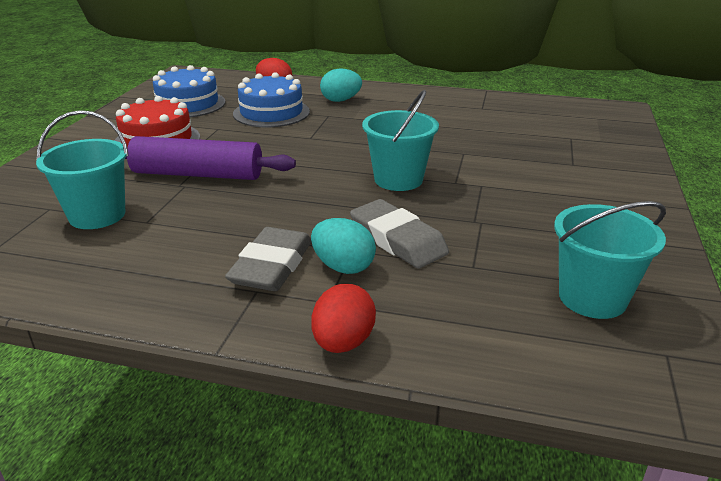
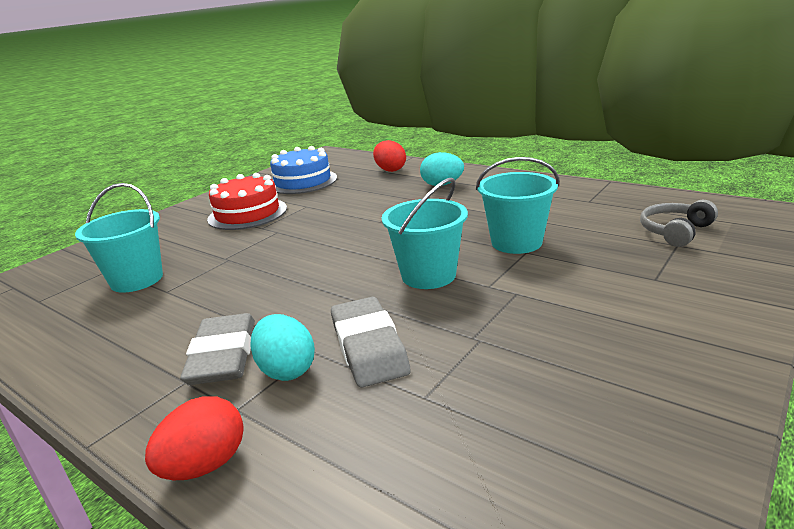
camera: 25 degrees right, 5 degrees down
purple rolling pin [125,136,296,180] -> none
grey eraser [225,227,311,291] -> grey eraser turned 45 degrees counterclockwise [180,313,255,385]
blue cake [233,72,310,127] -> none
turquoise bucket [554,201,666,319] -> turquoise bucket moved to [476,157,559,254]
none -> grey headphones [640,200,718,247]

